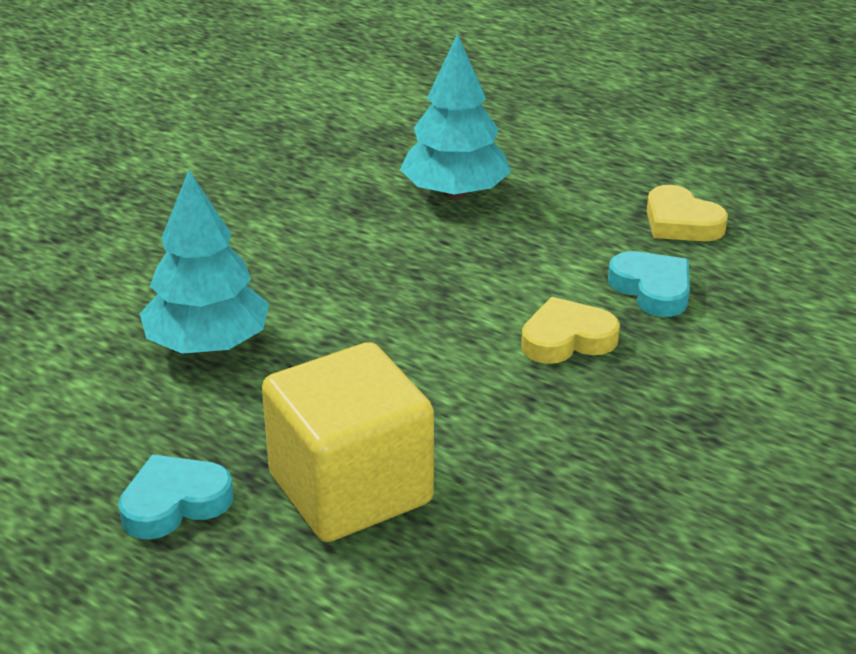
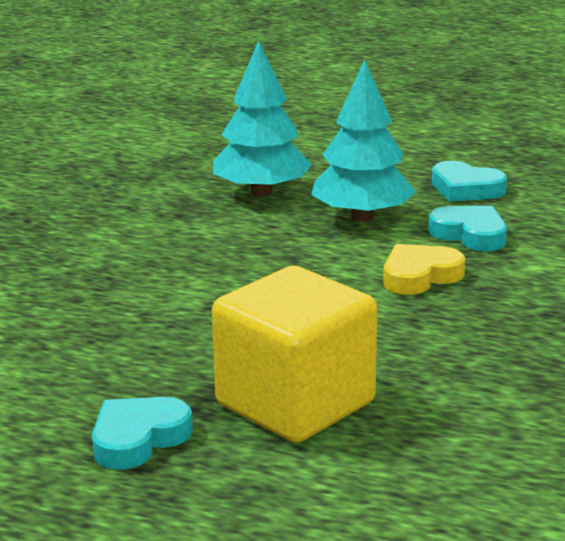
camera: 15 degrees left, 10 degrees down
turquoise tree [140,170,269,354] -> turquoise tree moved to [311,59,416,222]
yellow heart [647,185,728,241] -> turquoise heart [432,161,507,202]

